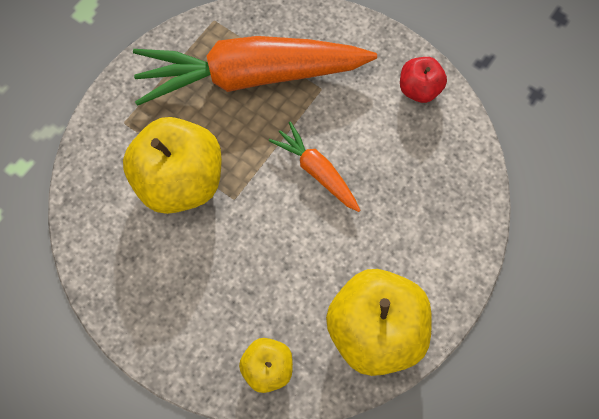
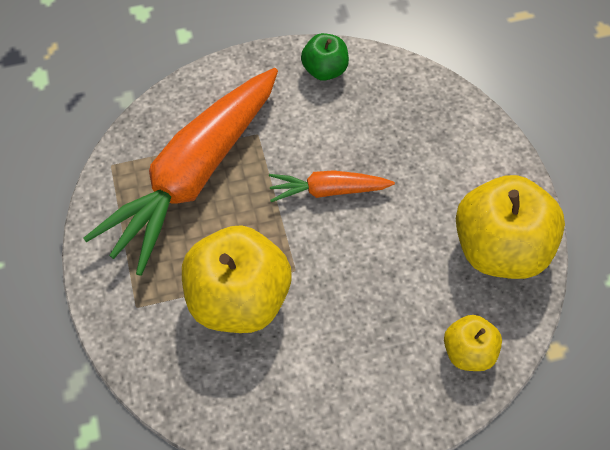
camera: 50 degrees left, 10 degrees down
red apple [400,57,447,103] -> green apple [301,33,349,81]

